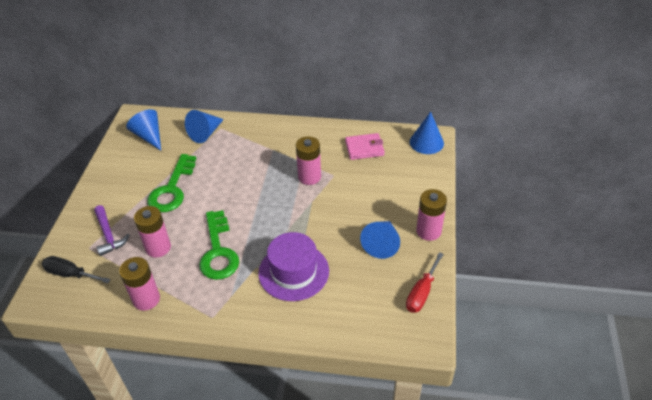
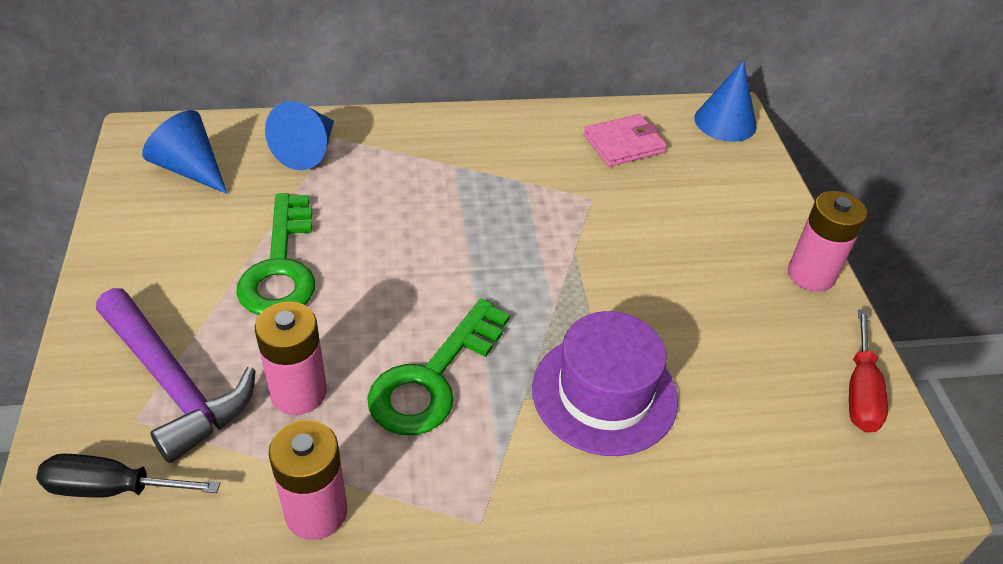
camera: 20 degrees left, 0 degrees up
purple hammer [94,205,130,256] -> purple hammer [96,288,256,463], size x1.55
green key [199,210,239,280] -> green key turned 60 degrees clockwise [367,299,510,435]
pink battery [296,136,321,185] -> none
blue cone [360,221,400,259] -> none

